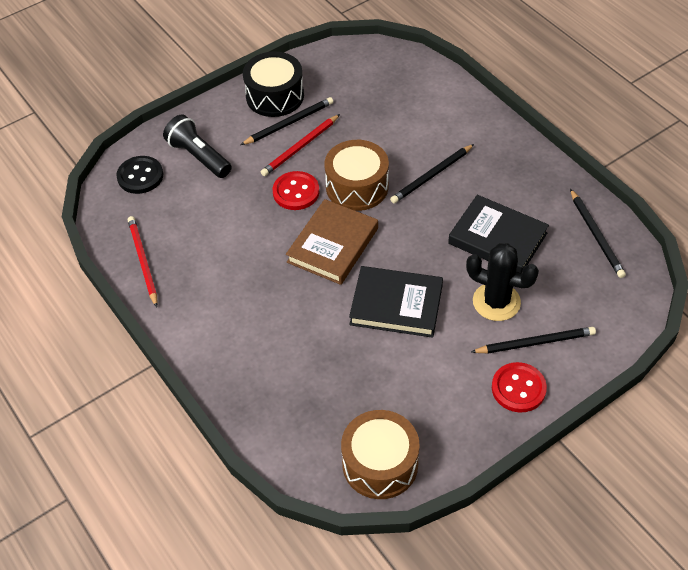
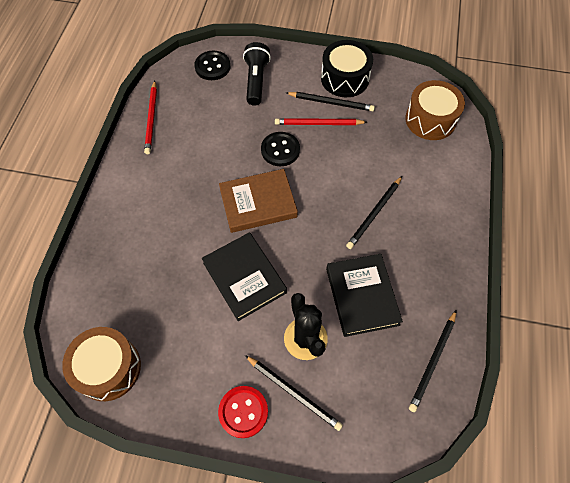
camera: 45 degrees right, 10 degrees up
red pencil [128,216,157,307] -> red pencil turned 150 degrees clockwise [144,81,157,154]
red button [273,171,320,210] -> black button [261,132,300,166]
brown drum [324,140,389,211] -> brown drum moved to [405,80,465,140]
black pencil [390,144,474,204] -> black pencil turned 60 degrees counterclockwise [346,176,402,249]

